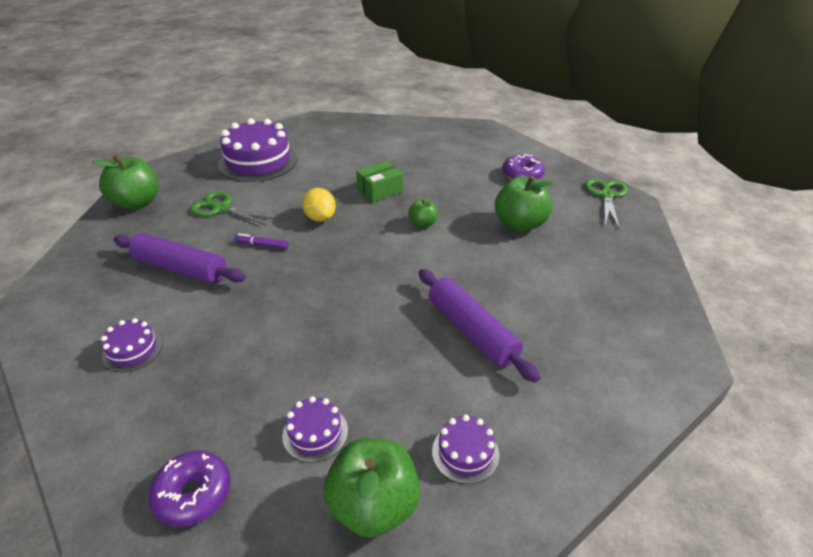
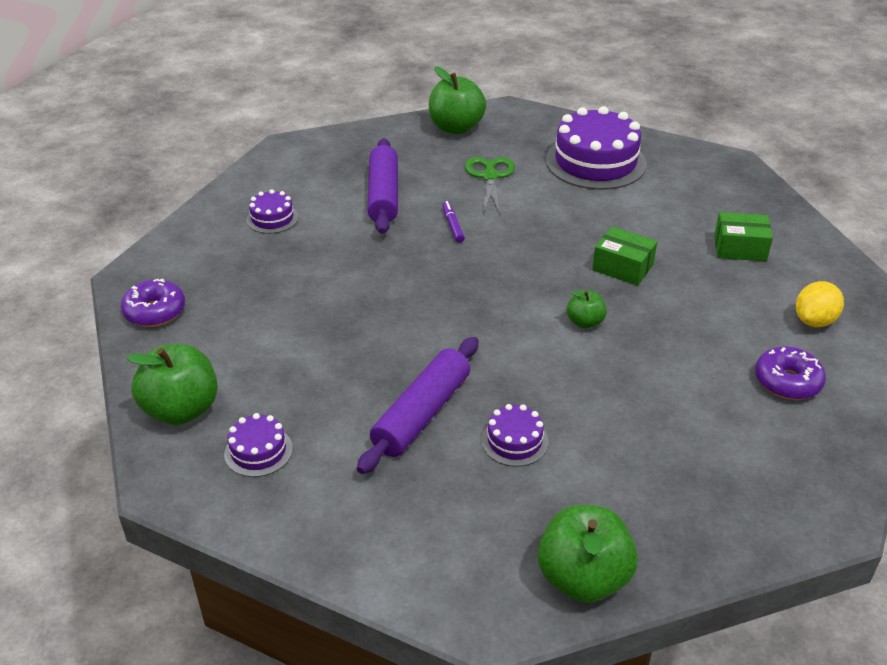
camera: 65 degrees right, 0 degrees up
purple cake [282,396,348,463] -> purple cake moved to [481,404,548,467]
yellow lemon [302,188,336,222] -> yellow lemon moved to [796,281,844,327]
green apple [495,176,554,232] -> green apple moved to [538,505,638,603]
green scissors [585,178,628,229] -> none
none -> green box [714,212,773,261]

